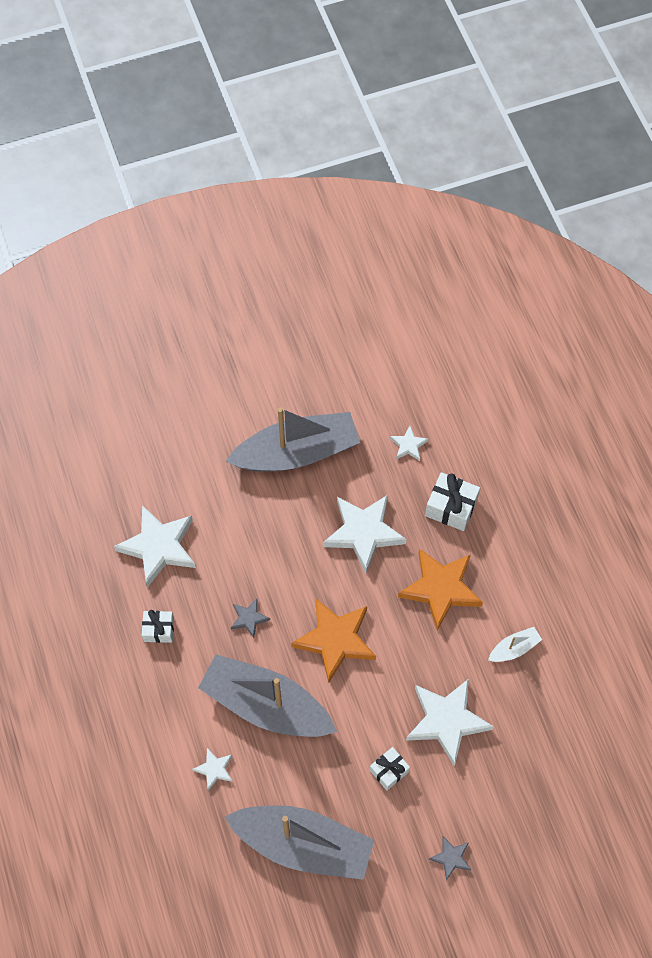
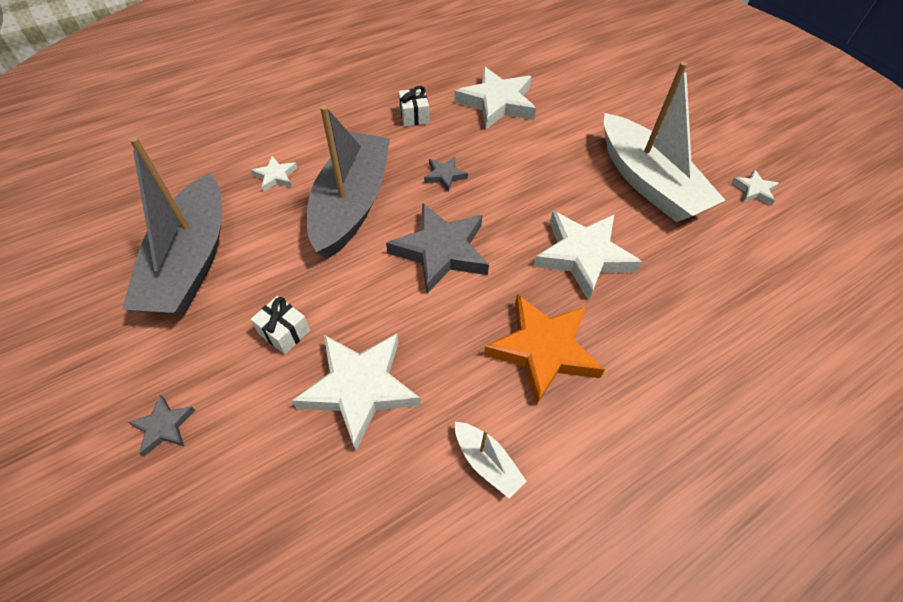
camera: 75 degrees right, 10 degrees down
grey boat [226,407,360,472] -> white boat [604,62,726,222]
orange star [291,598,376,683] -> grey star [386,203,489,294]
white star [390,426,428,461] -> white star moved to [731,169,779,206]
white gift [425,472,480,531] -> none

